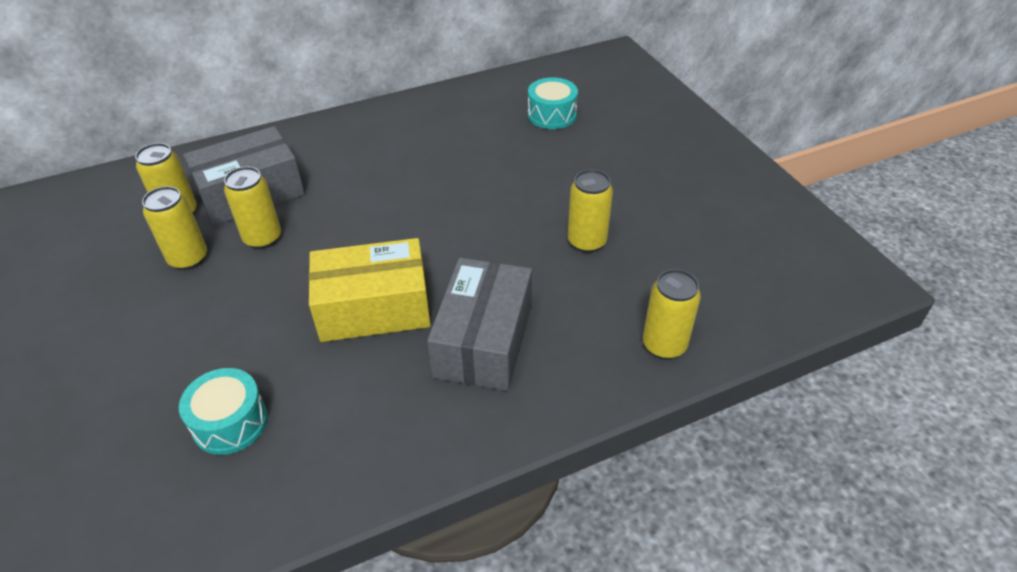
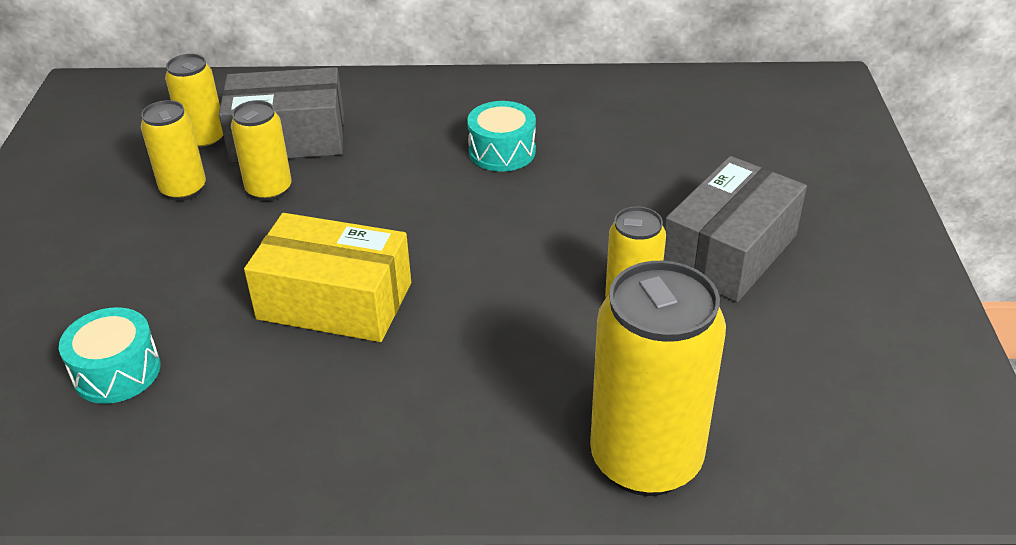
camera: 25 degrees right, 5 degrees down
grey box [427,258,532,391] -> grey box moved to [664,156,807,302]
turquoise drum [528,77,578,129] -> turquoise drum moved to [467,101,536,172]
yellow can [643,269,701,359] -> yellow can [590,261,726,496], size x1.81

